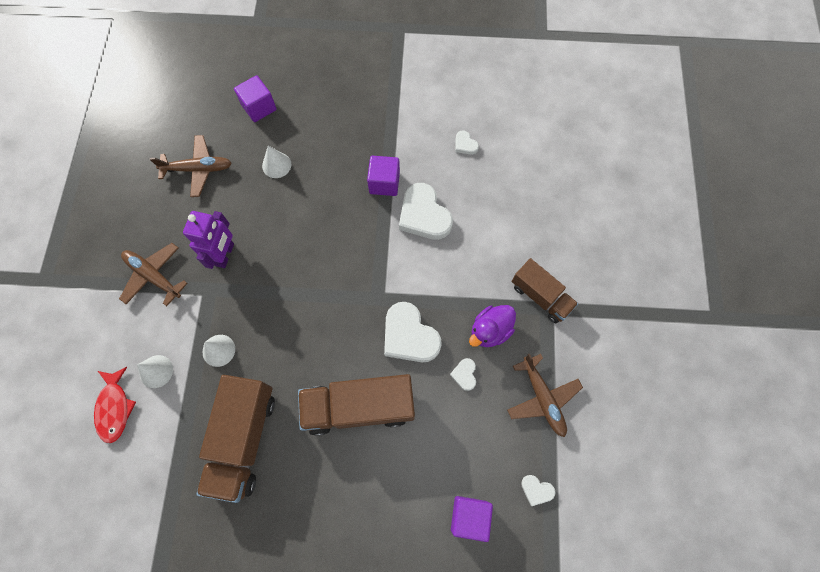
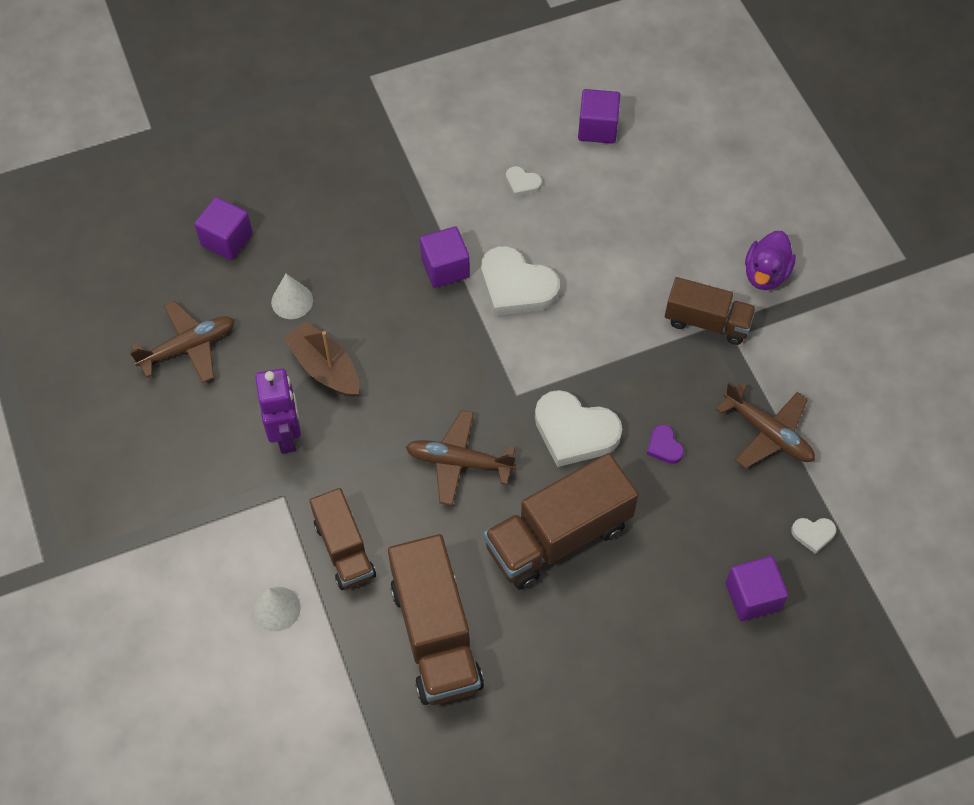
camera: 25 degrees left, 10 degrees down
red fish [94,367,136,443] -> none
brown plane [119,243,188,306] -> brown plane moved to [406,410,516,506]
white cone [203,335,235,367] -> brown truck [309,488,376,590]
white heart [450,358,476,391] -> purple heart [647,424,684,464]
purple duck [469,305,516,347] -> purple duck moved to [745,231,796,290]
none -> brown boat [284,321,359,397]
none -> purple cube [578,89,620,144]

